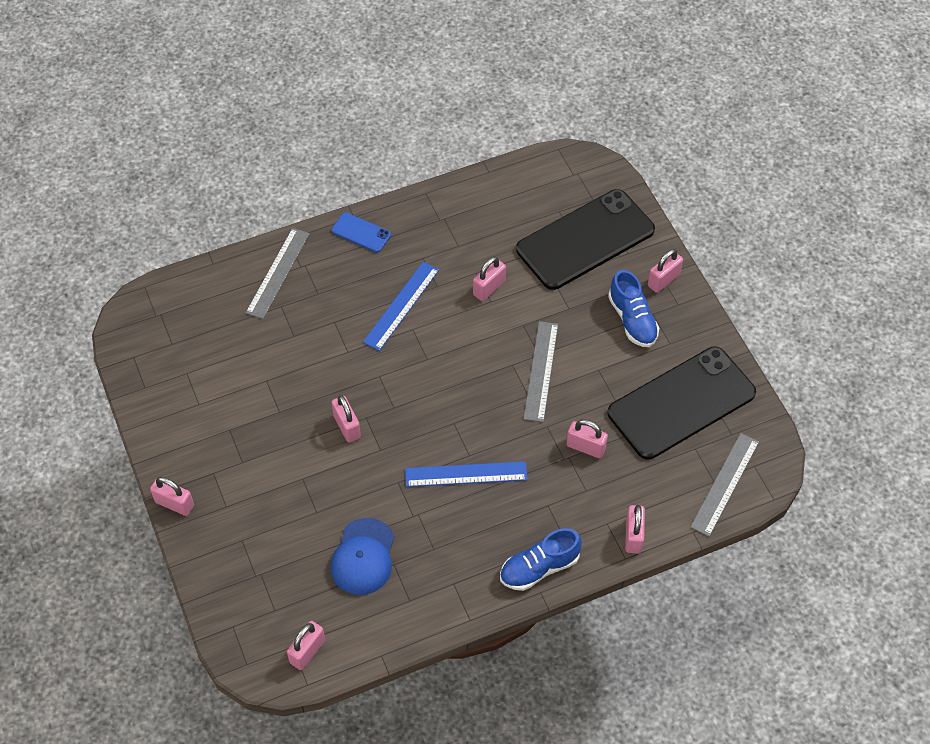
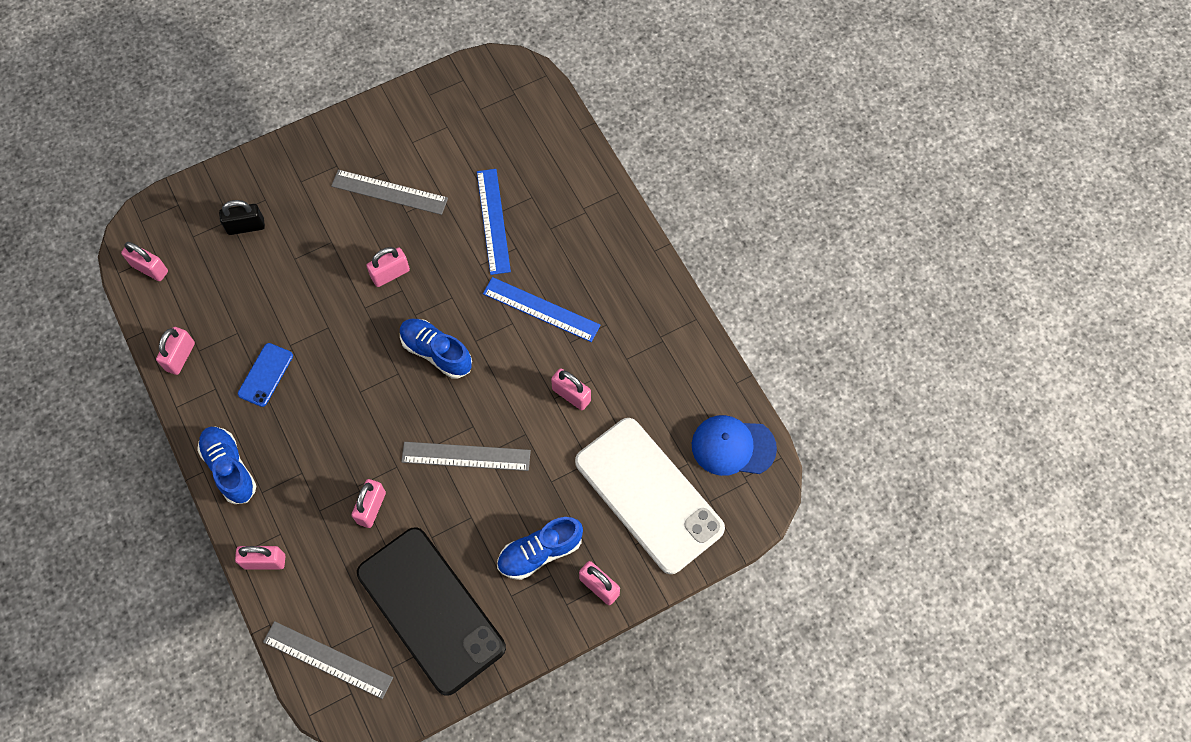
camera: 85 degrees right, 10 degrees up
pink padlock [150,477,194,516] -> pink padlock moved to [156,327,195,375]
grey ruler [246,228,310,319] -> grey ruler moved to [331,170,448,215]
blue cap [331,518,394,595] -> blue cap moved to [692,415,777,476]
blue phone [332,212,391,252] -> blue phone moved to [238,343,293,407]
blue ruler [405,461,528,487] -> blue ruler moved to [477,169,511,275]
black phone [516,189,655,290] -> white phone [575,418,725,574]
none -> black padlock [219,200,265,235]
none -> blue shoe [400,319,472,379]

